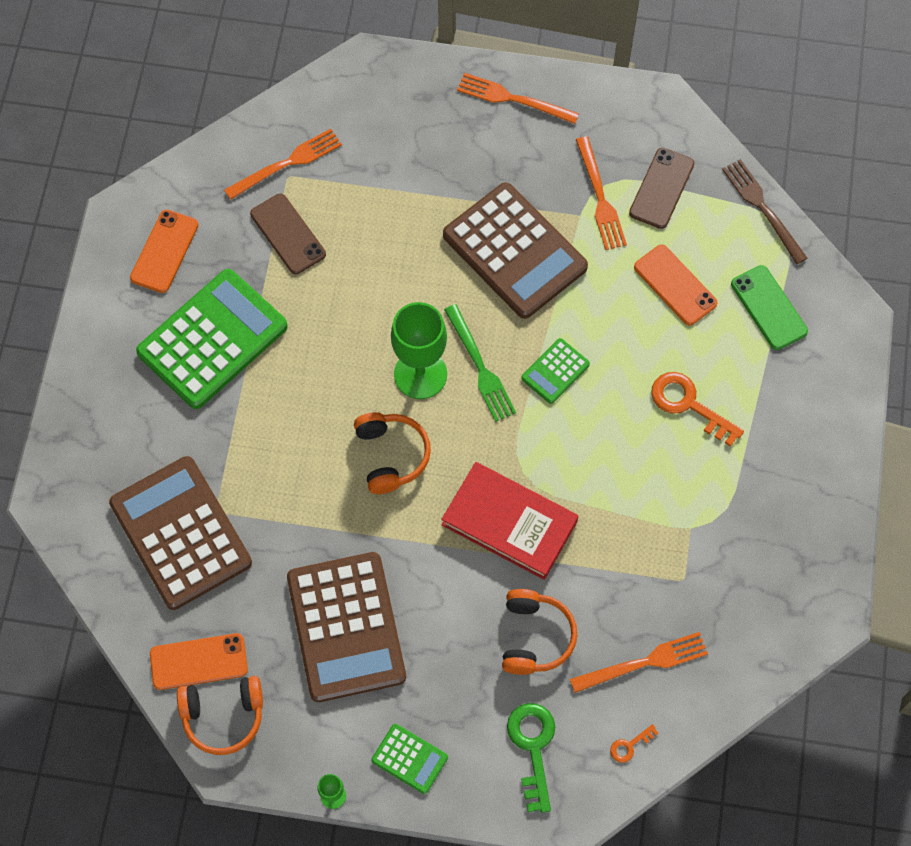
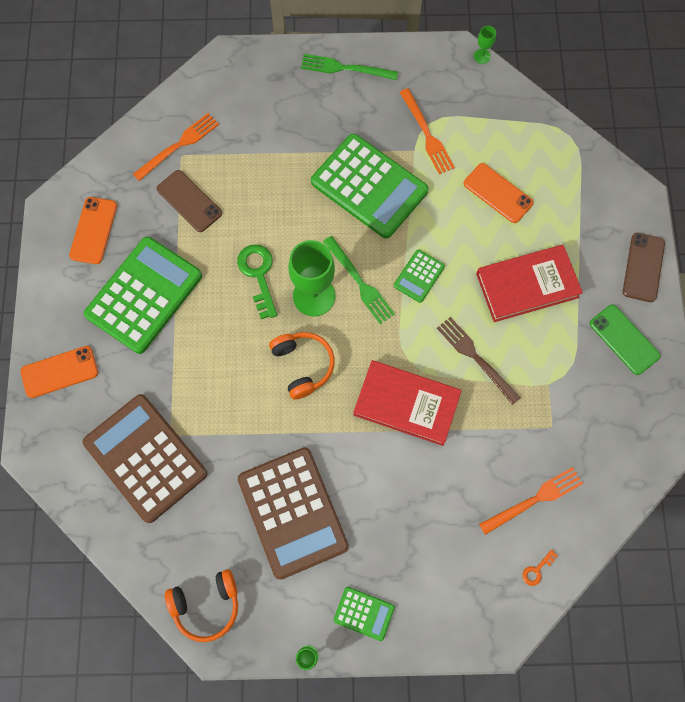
camera: 10 degrees left, 5 degrees up
orange phone [150,633,248,690] -> orange phone moved to [20,346,98,398]
brown calculator [443,182,588,319] -> green calculator [311,134,429,239]
orange fork [457,73,579,124] -> green fork [301,54,398,80]
orange headphones [502,589,577,675] -> none
green key [507,703,555,813] -> green key moved to [237,244,277,319]
brown phone [629,148,694,229] -> brown phone moved to [623,233,665,302]
orange key [651,372,744,447] -> red book [476,245,583,322]
brown fork [722,159,807,264] -> brown fork moved to [437,317,521,405]
green phone [731,265,808,350] -> green phone moved to [590,304,660,375]
none -> green goblet [474,26,496,64]

